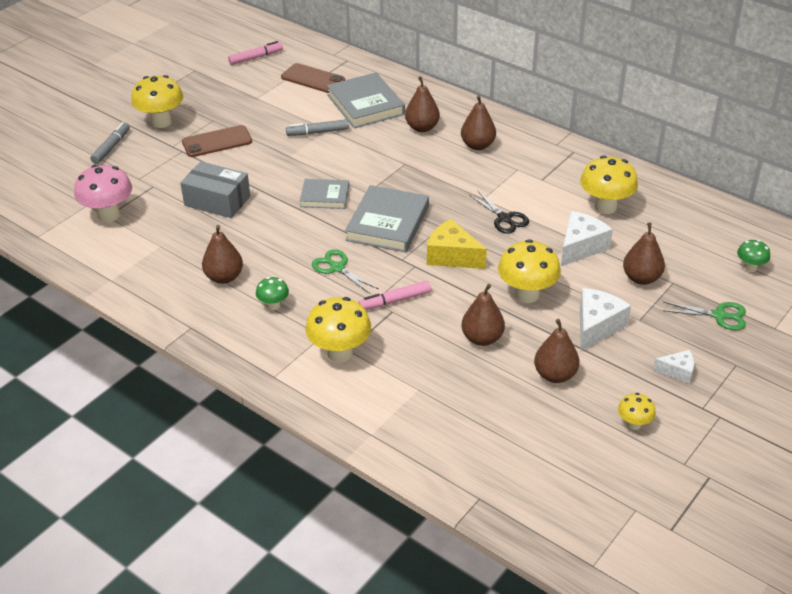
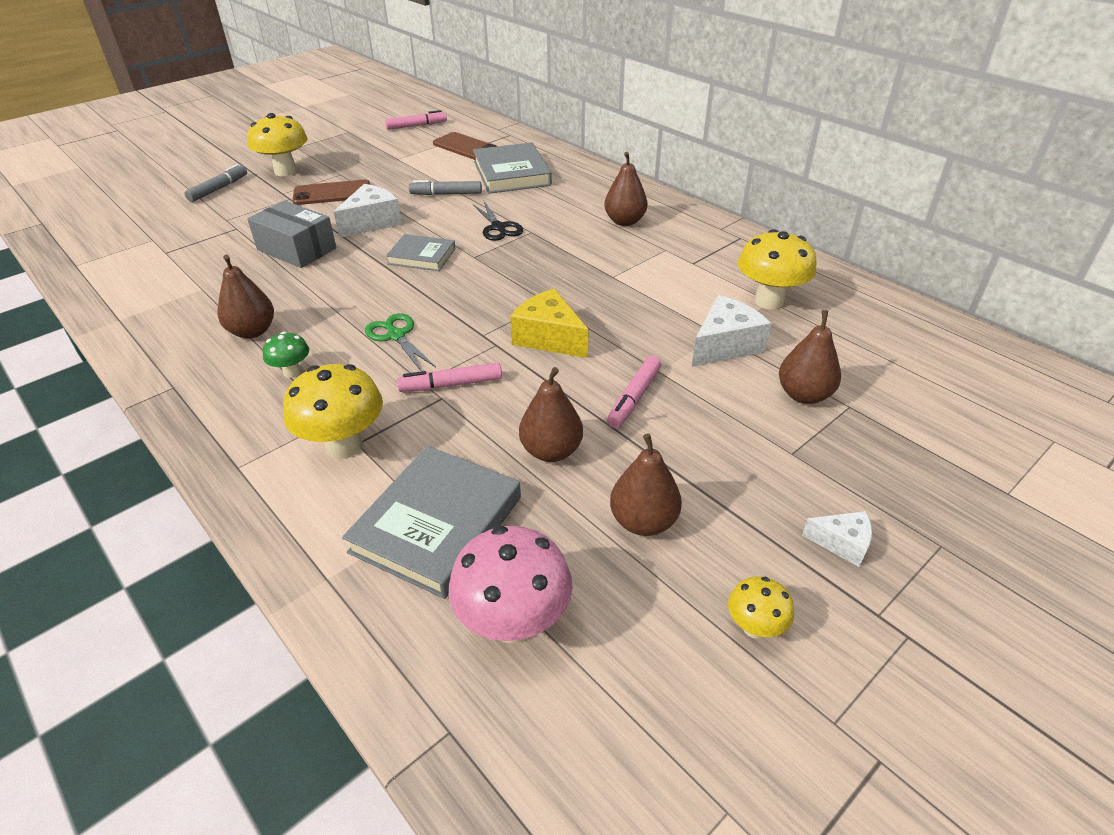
camera: 10 degrees right, 0 degrees up
pink mushroom [74,164,132,222] -> pink mushroom moved to [449,526,573,644]
grey book [345,185,429,252] -> grey book moved to [342,446,521,599]
brown pear [405,76,440,132] -> none
black scissors [469,190,529,234] -> black scissors moved to [473,202,523,241]
yellow mushroom [498,239,561,303] -> pink marker [607,356,661,428]
white cheese [580,288,631,351] -> white cheese moved to [334,184,402,238]
green scissors [662,302,746,330] -> none
green mushroom [737,240,770,272] -> none

